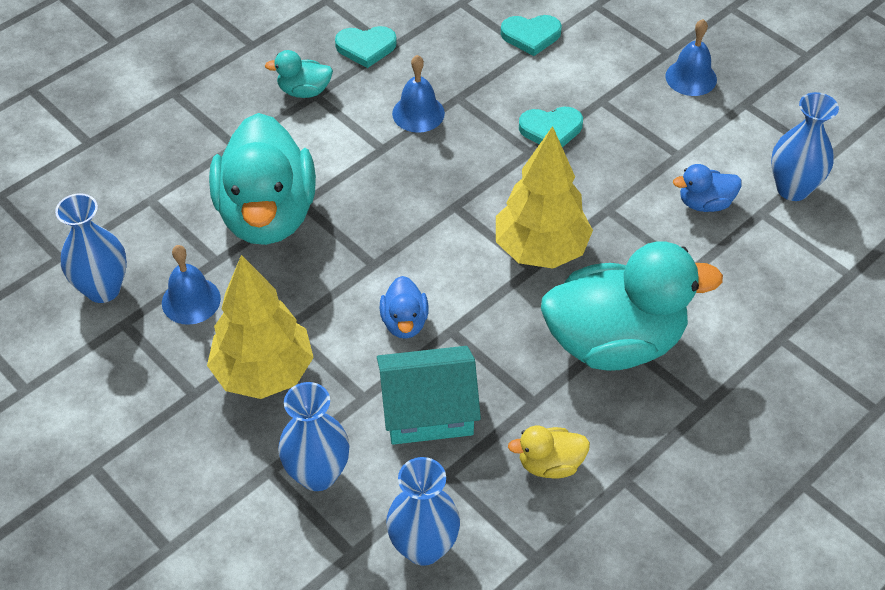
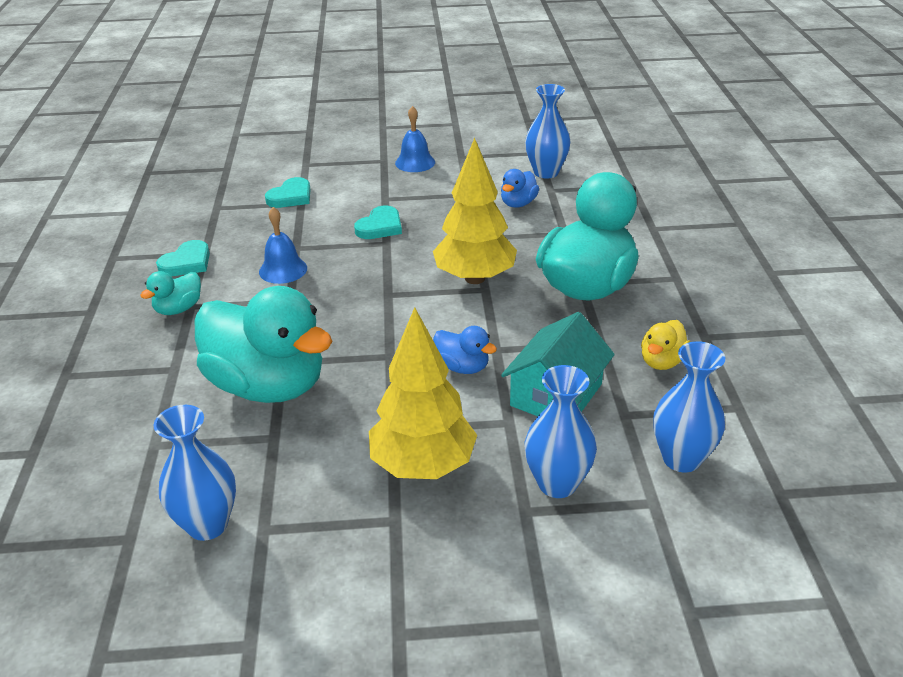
camera: 50 degrees left, 15 degrees down
blue bell [162,245,221,325] -> none

